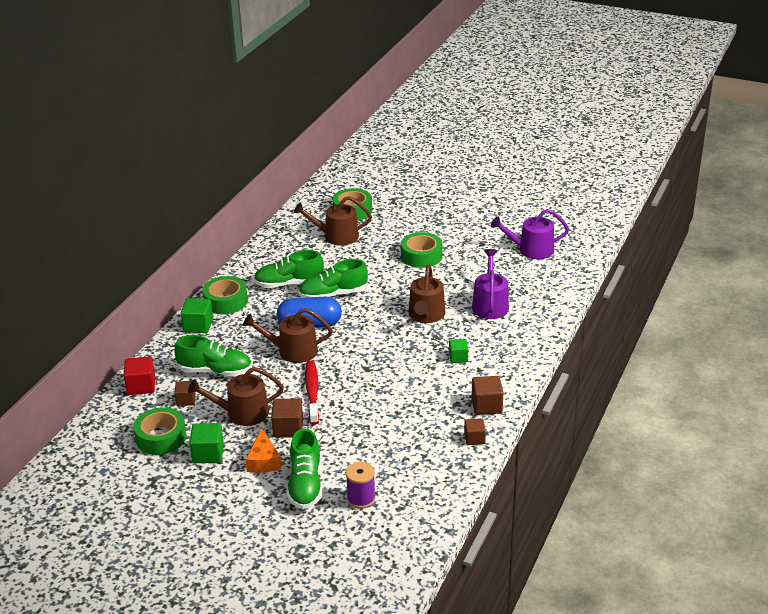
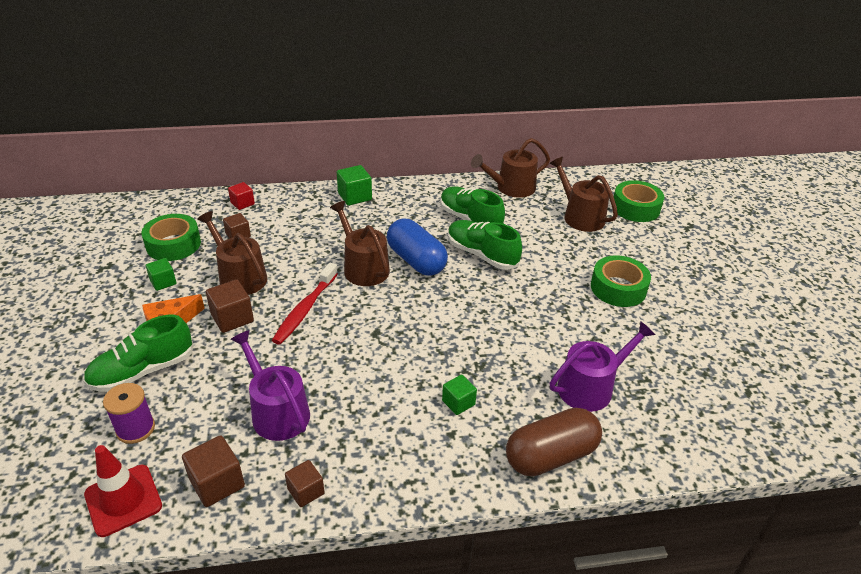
camera: 55 degrees right, 5 degrees up
red cube [124,356,155,395] -> red cube [228,182,255,210], size x0.66
green shoe [175,335,252,376] -> none
green cube [189,423,224,463] -> green cube [146,258,176,291], size x0.66
green tape [202,276,248,314] -> none
red toothbrush [305,360,319,425] -> red toothbrush turned 150 degrees clockwise [272,263,338,345]
brown watering can [409,265,445,323] -> brown watering can moved to [471,138,550,198]
brown cube [471,376,503,415] -> brown cube moved to [182,435,245,507]
purple watering can [491,209,569,259] -> purple watering can moved to [230,330,310,441]
none -> red traffic cone [84,445,162,537]
none -> brown capsule [506,408,602,477]

